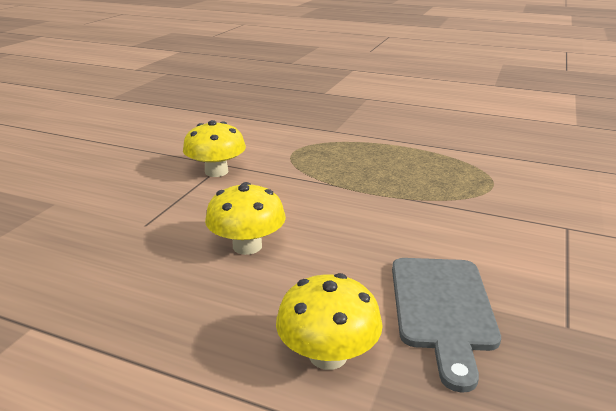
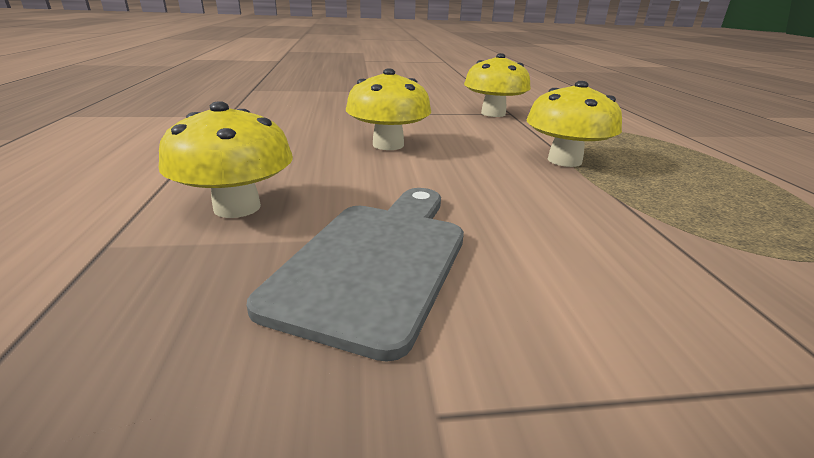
camera: 60 degrees right, 0 degrees up
grey cutting board [392,258,501,393] -> grey cutting board turned 135 degrees clockwise [247,188,464,362]
none -> yellow mushroom [526,81,622,167]

